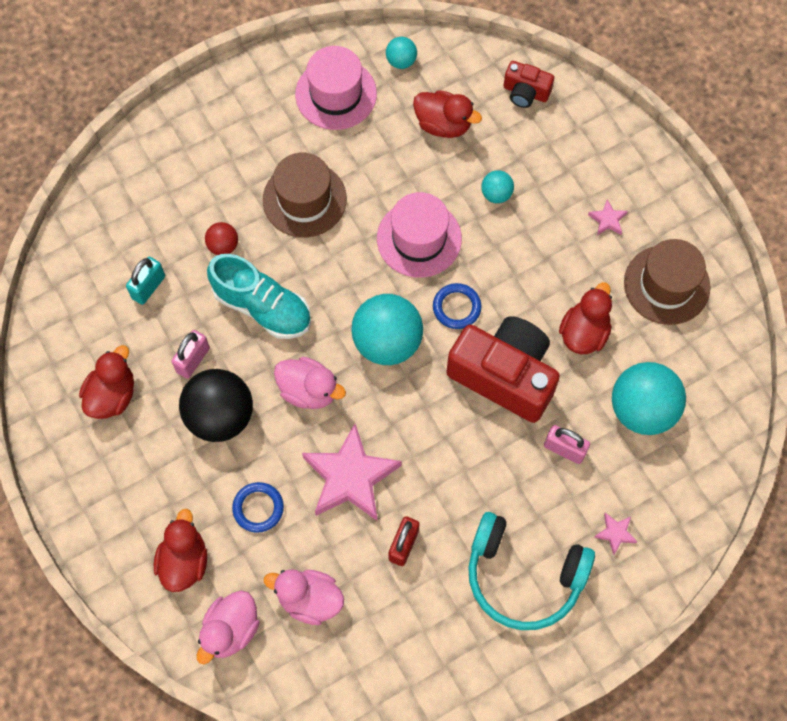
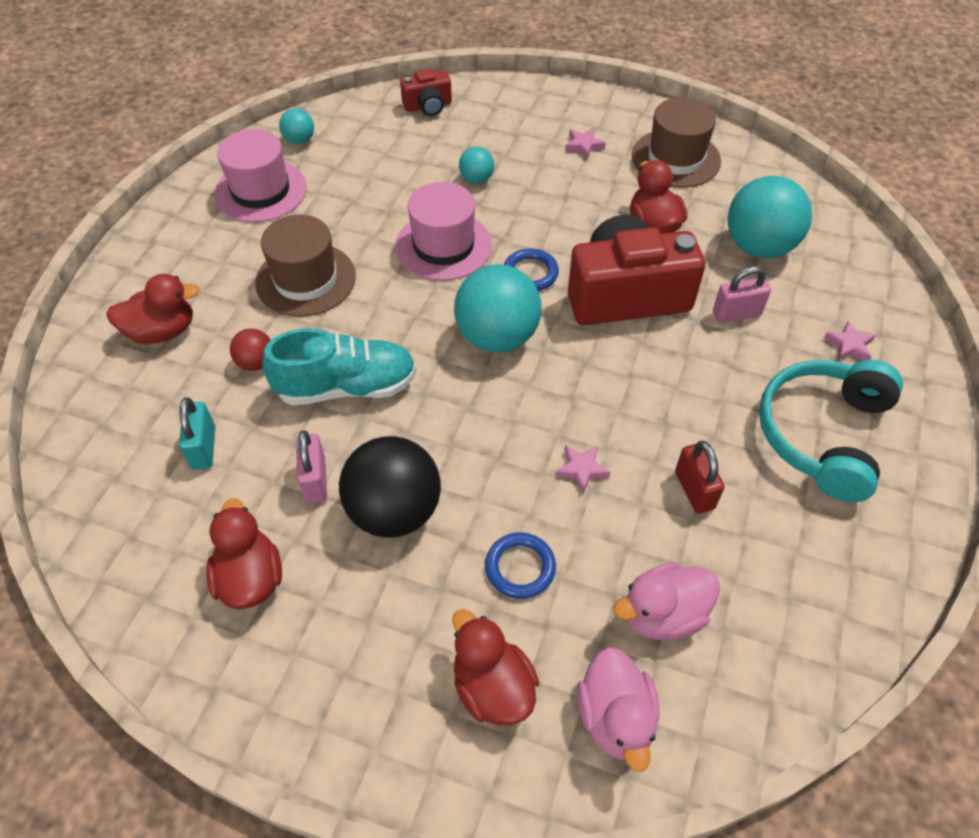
camera: 40 degrees left, 15 degrees down
pink duck [274,357,346,409] -> none
pink star [302,423,401,521] -> pink star [555,445,610,493], size x0.42
red duck [413,90,482,138] -> red duck moved to [106,274,200,344]
turquoise headphones [468,512,595,630] -> turquoise headphones turned 135 degrees clockwise [759,360,903,502]

